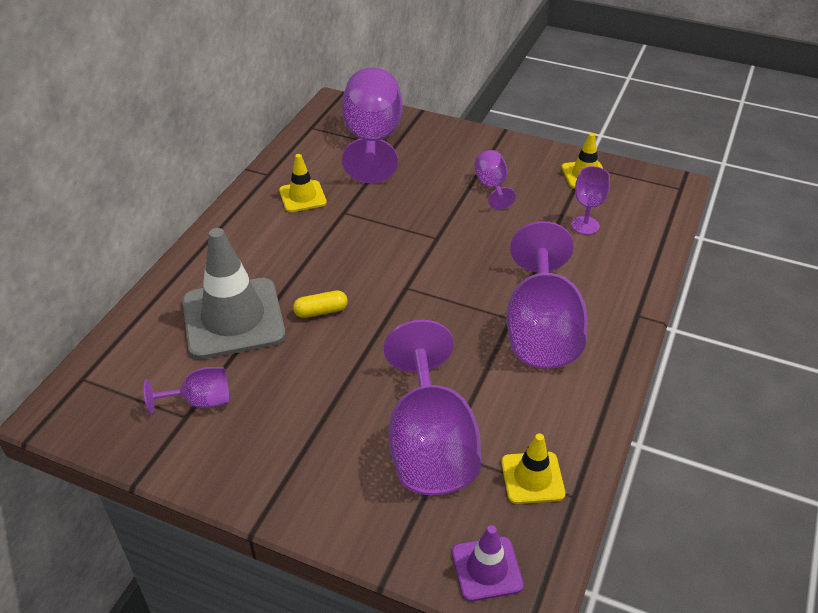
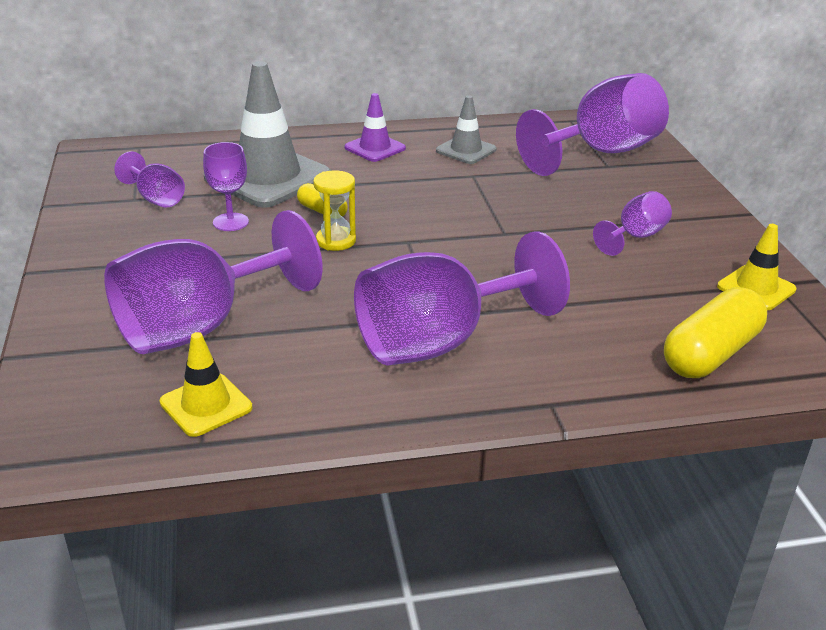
camera: 55 degrees right, 10 degrees down
yellow traffic cone [279,154,327,212] -> grey traffic cone [436,95,496,164]
purple traffic cone [452,525,524,601] -> purple traffic cone moved to [344,93,406,162]
purple goblet [571,166,610,235] -> purple goblet moved to [203,142,249,231]
none -> yellow hourglass [313,170,356,251]
none -> yellow capsule [664,287,767,378]

